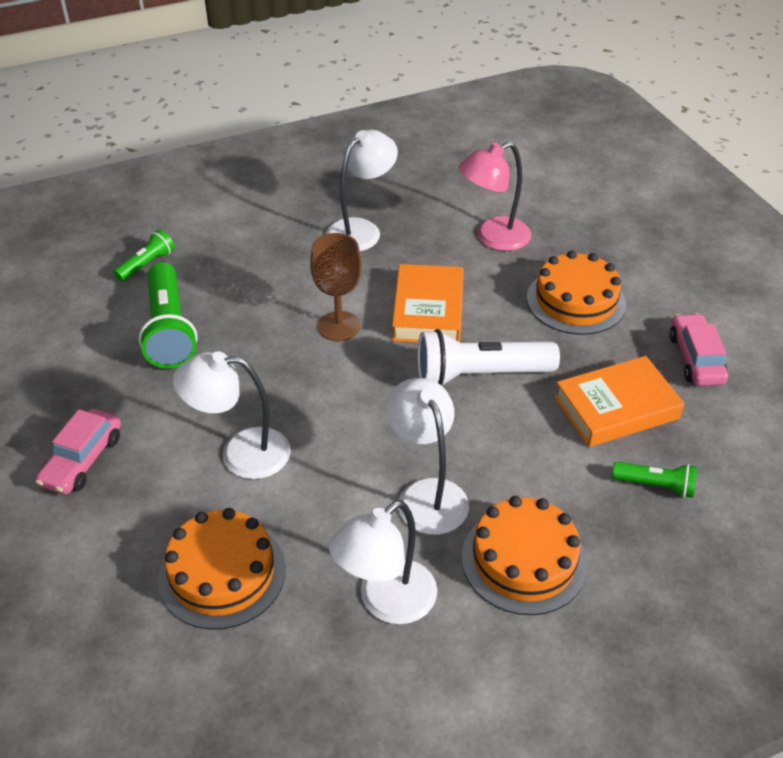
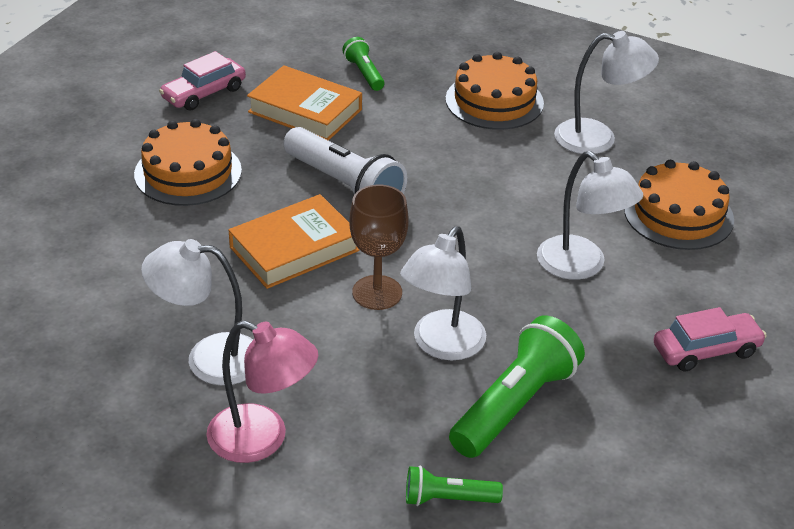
camera: 130 degrees left, 5 degrees down
white lamp [386,378,469,535] -> white lamp moved to [400,226,486,361]
pink lamp [459,142,531,251] -> pink lamp moved to [207,320,318,463]

